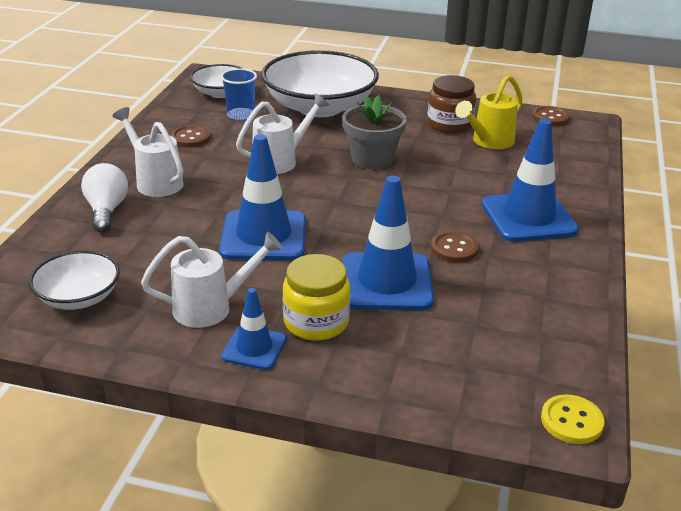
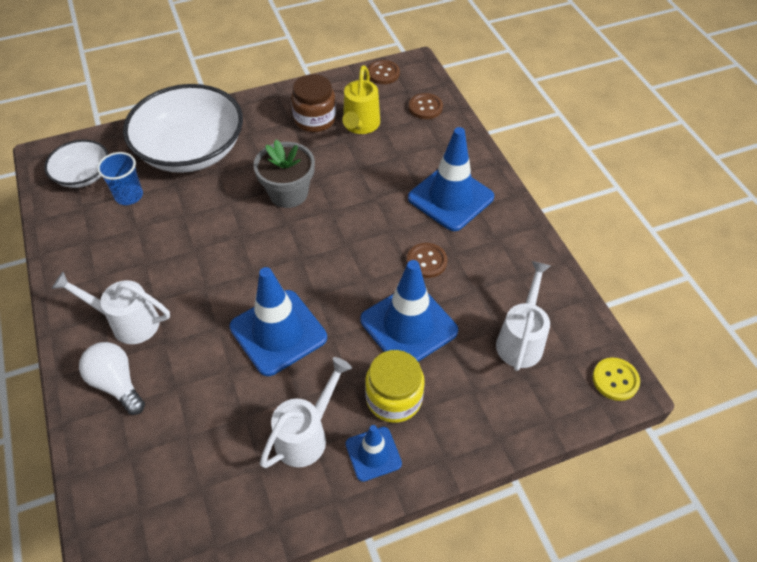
camera: 35 degrees left, 20 degrees up
white bowl [29,251,120,310] -> none
brown button [171,125,210,147] -> brown button moved to [409,93,443,119]
white watering can [236,93,329,174] -> white watering can moved to [496,261,551,371]

